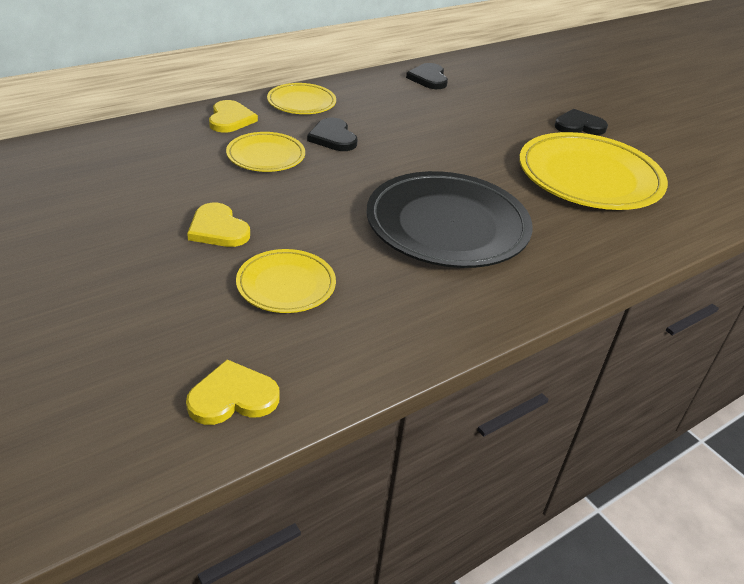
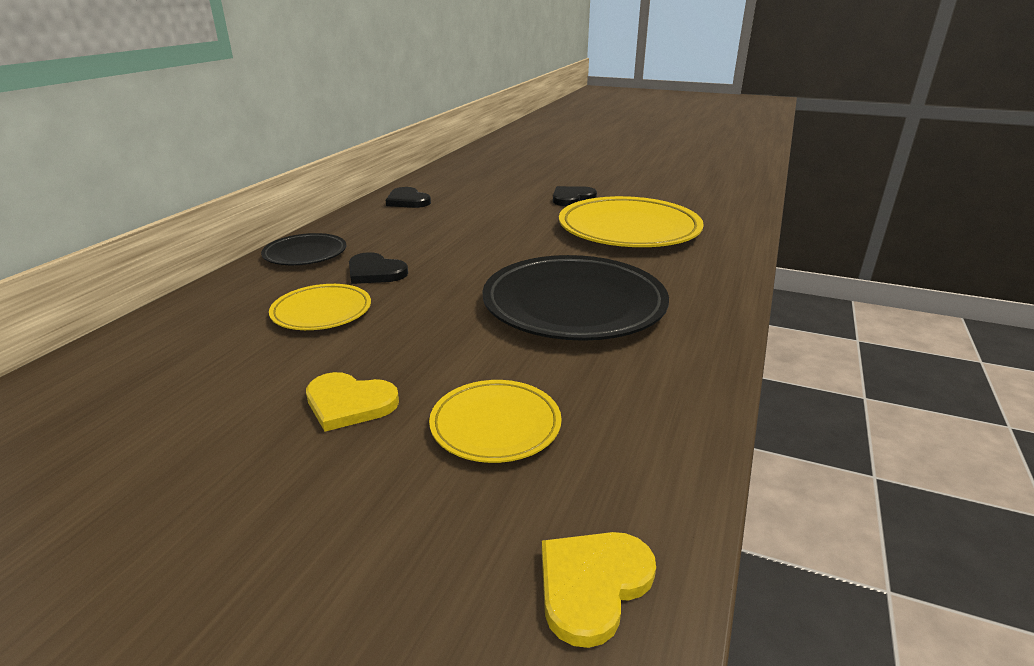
camera: 30 degrees left, 10 degrees down
yellow heart [209,100,258,133] -> none
yellow plate [267,83,336,114] -> black plate [261,233,346,265]

